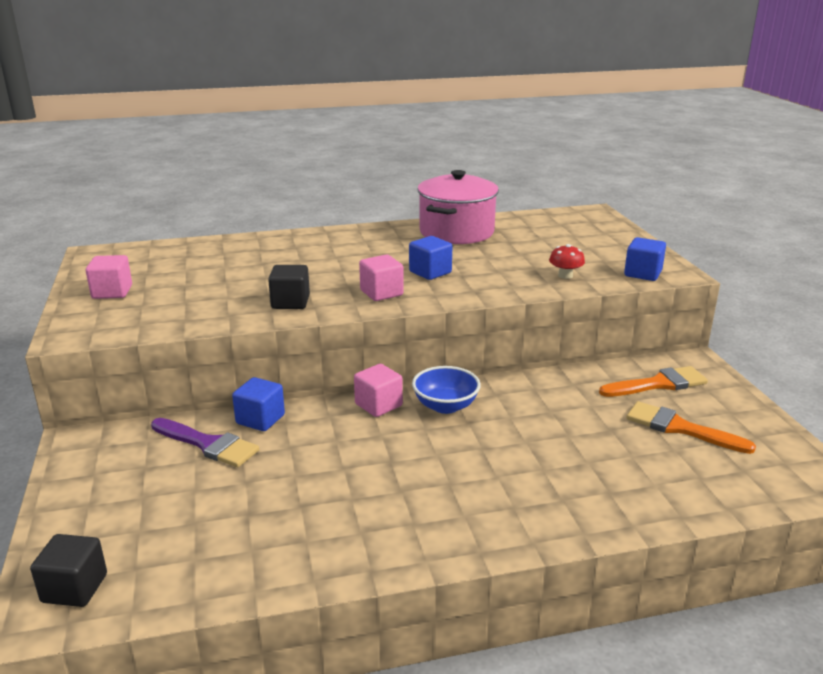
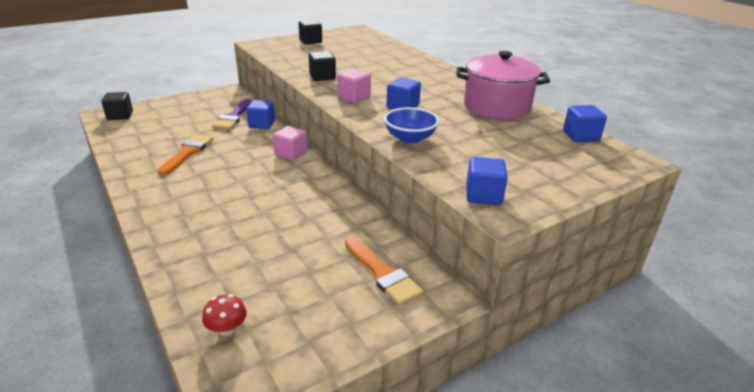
camera: 70 degrees right, 5 degrees up
pink cube [86,255,132,299] -> black cube [298,20,322,44]
blue bowl [412,366,481,414] -> blue bowl moved to [384,107,439,144]
red mushroom [549,244,585,279] -> red mushroom moved to [202,294,247,336]
orange brush [626,401,756,454] -> orange brush moved to [158,134,213,176]
none -> blue cube [563,105,607,142]

